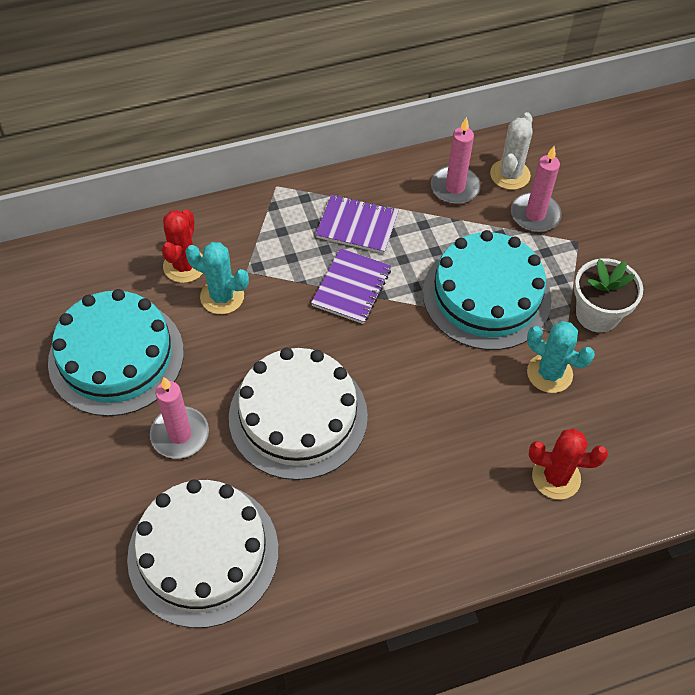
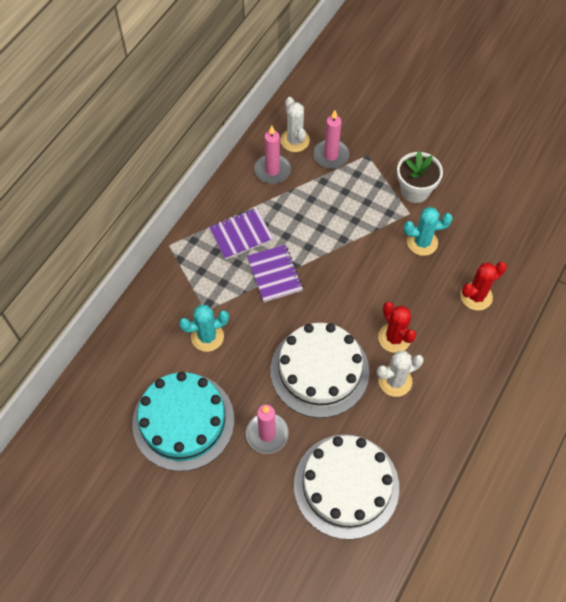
camera: 40 degrees left, 5 degrees up
red cactus [162,209,203,283] -> red cactus moved to [378,302,416,353]
turquoise cake [423,230,552,350] -> none
none -> white cactus [377,351,424,397]

